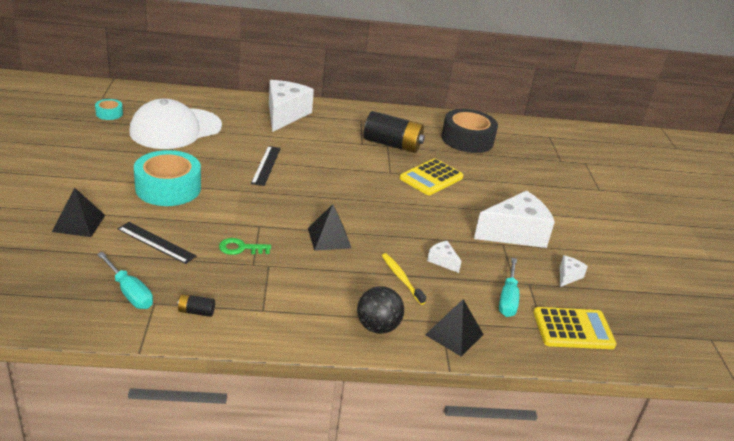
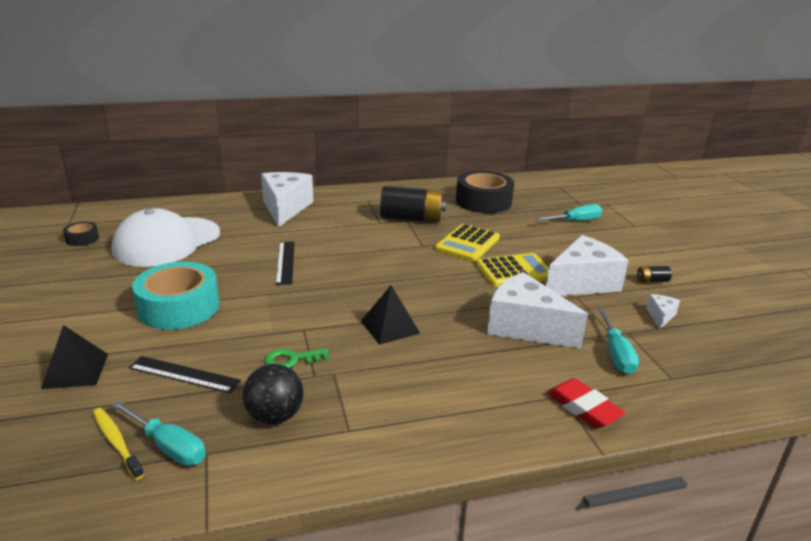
camera: 10 degrees left, 5 degrees down
turquoise tape [95,99,123,120] -> black tape [63,222,99,246]
black battery [177,294,215,317] -> black battery moved to [637,266,672,283]
black ball [357,286,404,334] -> black ball moved to [243,364,304,424]
yellow toothbrush [382,253,426,305] -> yellow toothbrush moved to [93,408,144,480]
black pyramid [425,299,484,357] -> red eraser [547,378,625,429]
white cheese [427,241,462,273] -> white cheese [487,272,588,349], size x2.29
yellow calculator [534,307,616,349] -> yellow calculator moved to [476,253,549,287]
none -> turquoise screwdriver [535,204,602,221]

